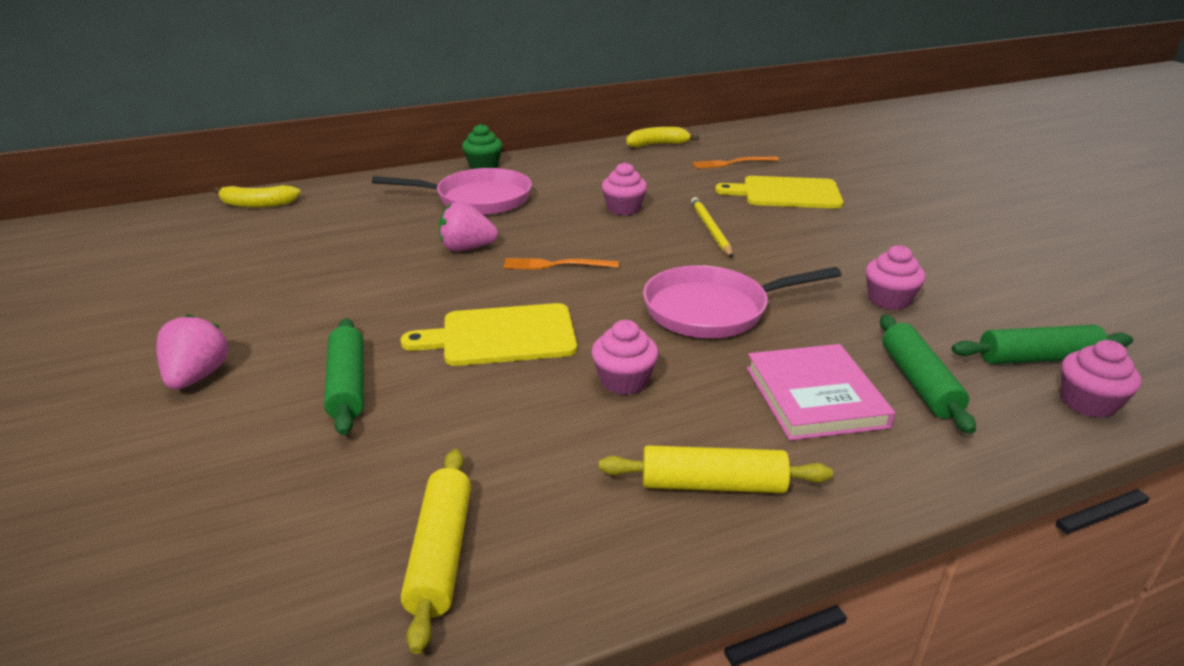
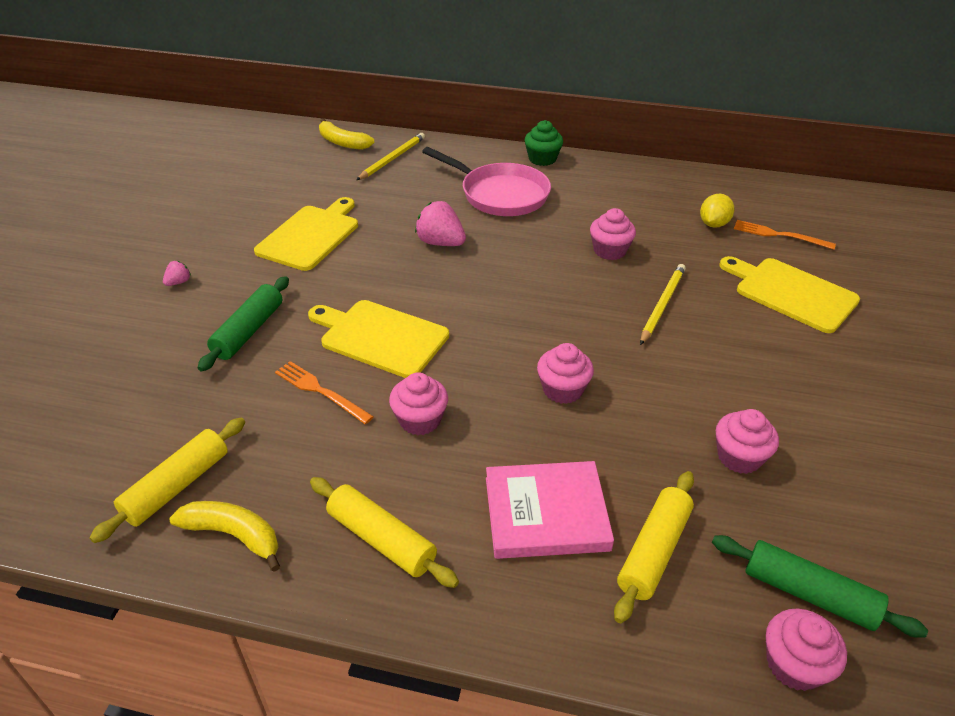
camera: 35 degrees right, 10 degrees up
pink strawberry [157,314,229,390] -> pink strawberry [163,261,191,286], size x0.50
orange fork [503,258,619,270] -> orange fork moved to [275,361,374,424]
yellow banana [626,127,699,147] -> yellow banana moved to [169,501,280,572]
pink pan [643,265,842,338] -> pink cupcake [537,343,594,404]
pink book [747,344,895,440] -> pink book turned 60 degrees clockwise [486,461,614,559]
green rolling pin [880,315,976,434] -> yellow rolling pin [614,471,694,623]
none -> yellow cutting board [254,197,358,271]
none -> yellow pencil [357,133,425,180]
none -> yellow lemon [700,194,734,228]

